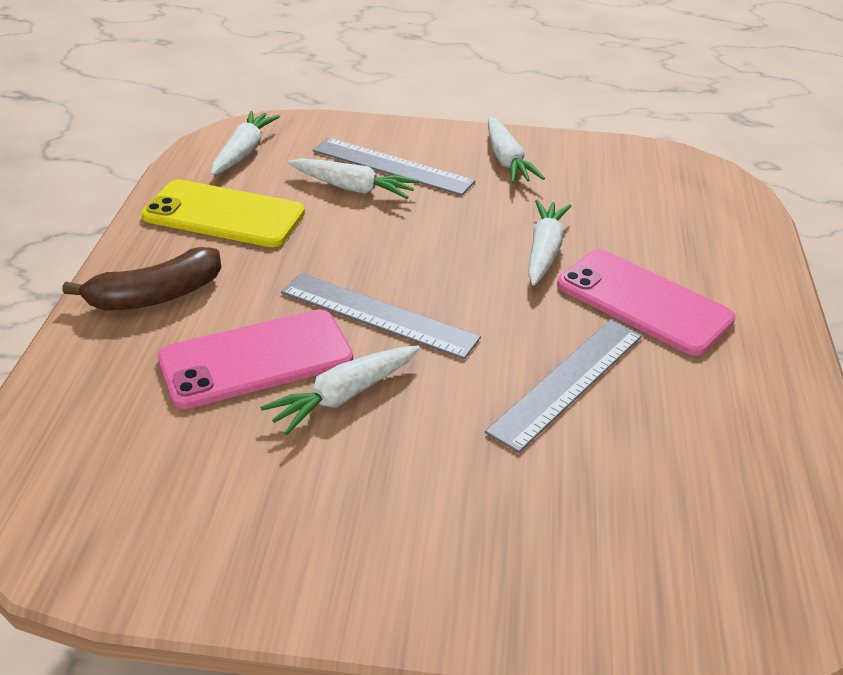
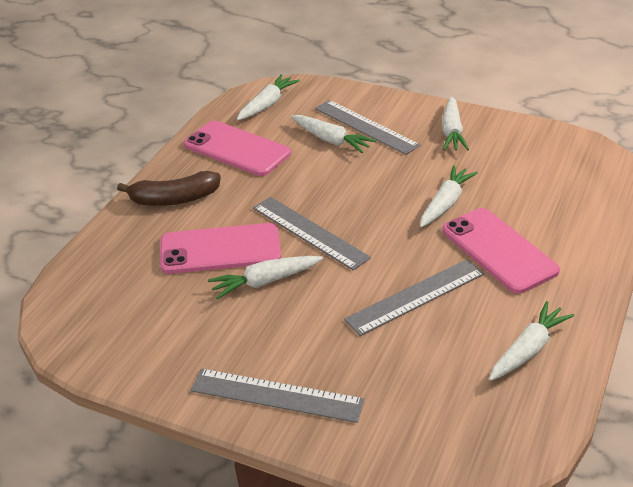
camera: 20 degrees right, 0 degrees up
yellow phone [142,179,305,247] -> pink phone [184,121,291,176]
none -> grey ruler [191,368,364,423]
none -> white carrot [489,301,574,381]

